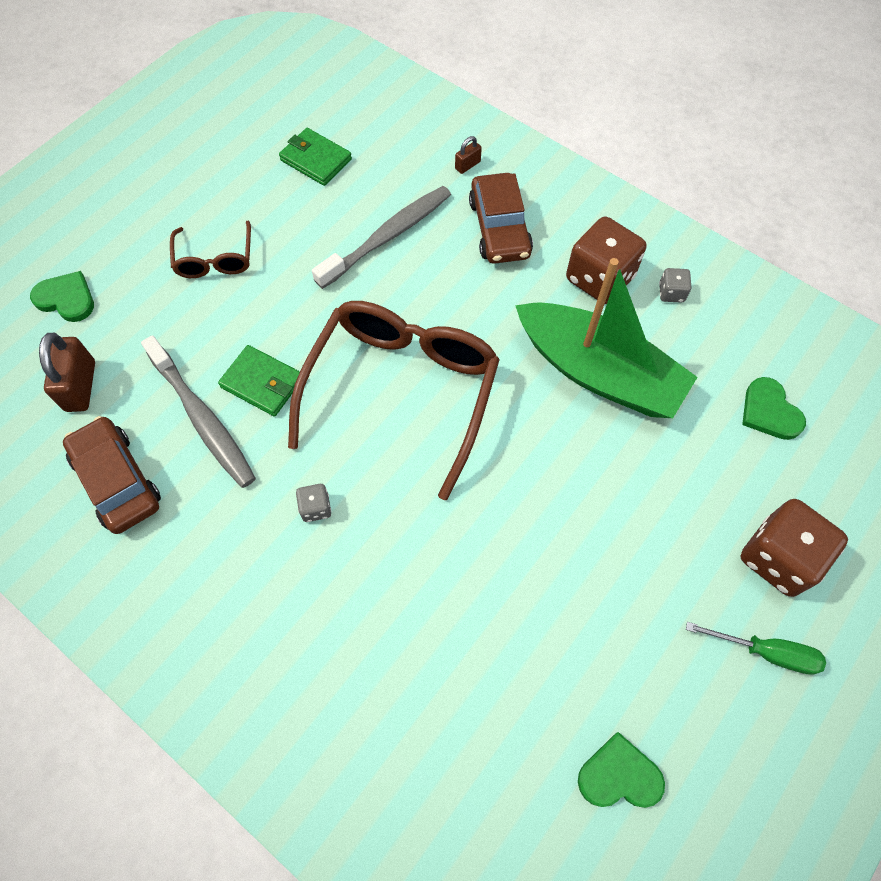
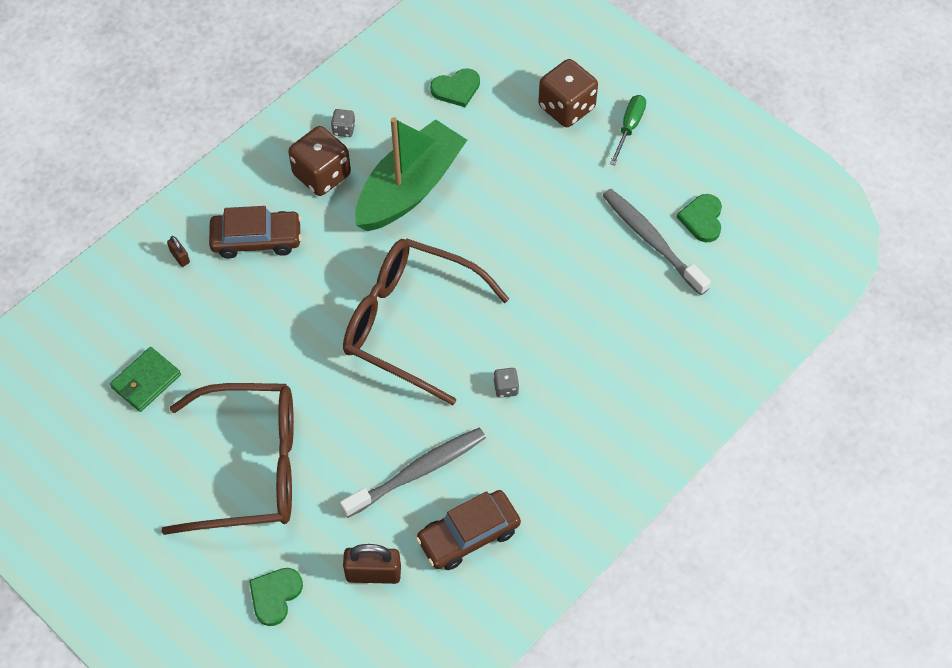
camera: 85 degrees left, 5 degrees down
brown glasses [170,221,251,278] -> brown glasses [161,383,294,535], size x2.08
green wallet [218,345,300,416] -> none
grey toothbrush [312,186,451,289] -> grey toothbrush moved to [602,189,711,296]

